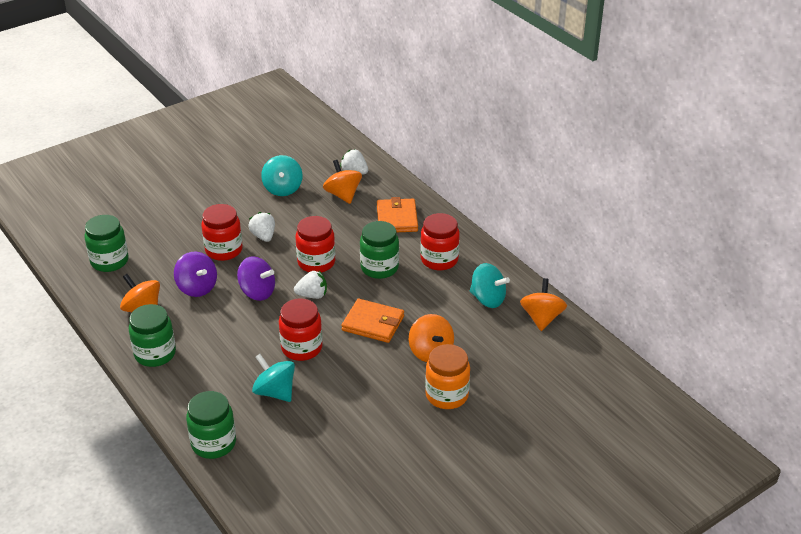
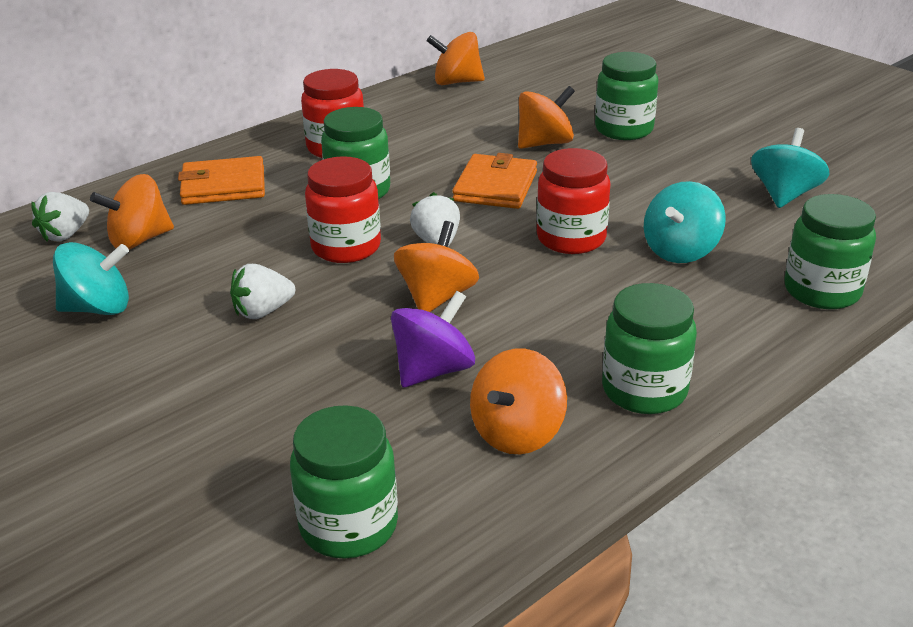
camera: 95 degrees left, 5 degrees down
red jar [201,204,243,261] -> none
purple spinning top [237,256,275,301] -> orange spinning top [394,221,479,312]
orange jar [425,344,470,409] -> green jar [595,52,658,140]
turquoise spinning top [470,263,510,308] -> turquoise spinning top moved to [751,128,830,208]

